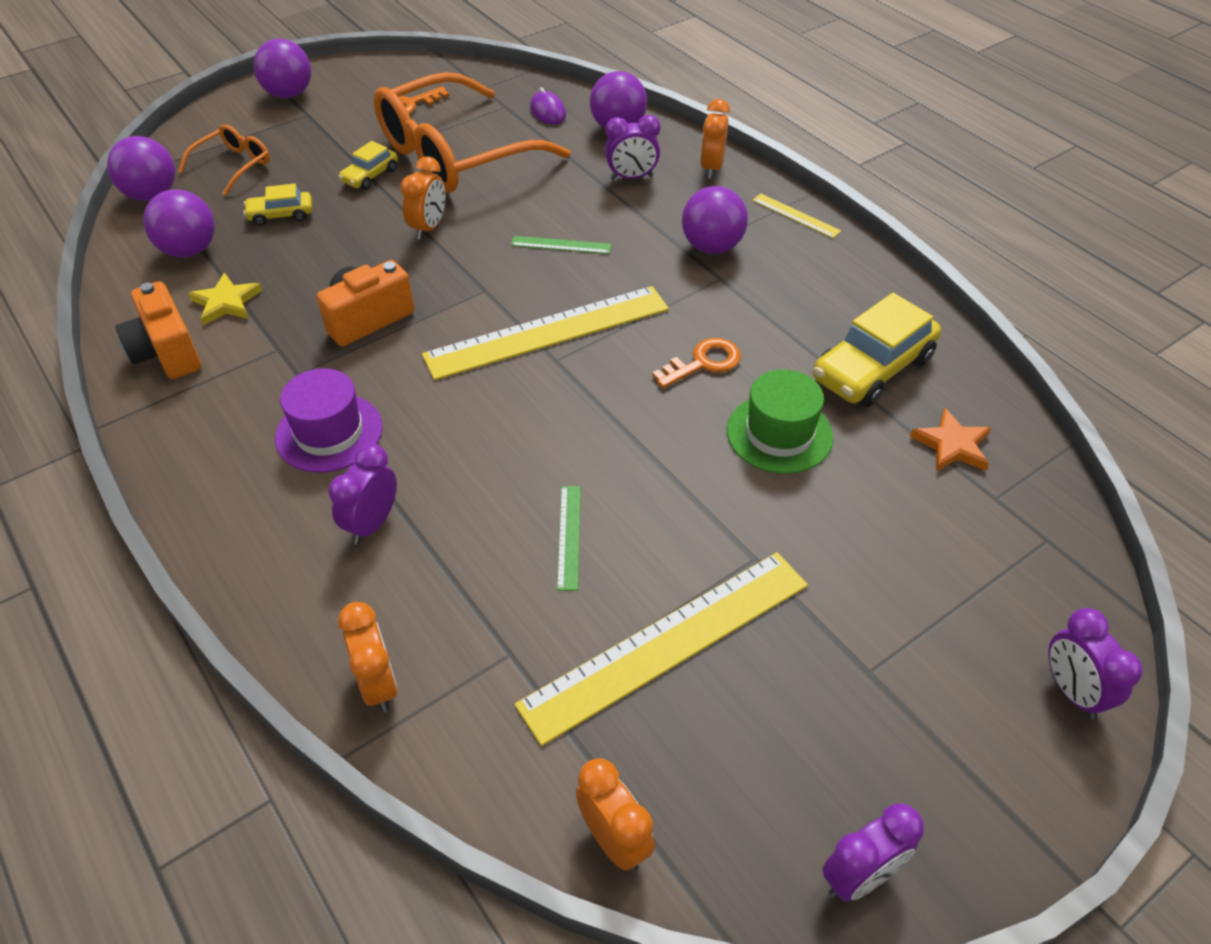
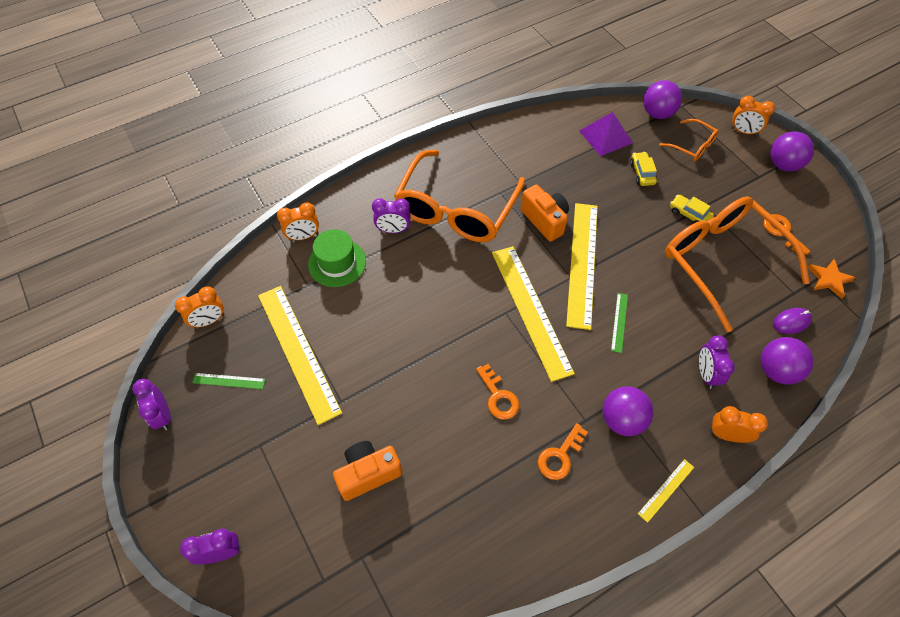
camera: 95 degrees right, 10 degrees up
orange camera [115,281,201,379] -> orange camera moved to [333,441,402,501]
purple ball [143,189,215,258] -> purple pyramid [579,112,633,156]
yellow star [188,273,262,325] -> none
purple hat [275,368,383,473] -> orange glasses [394,150,525,242]
purple clock [328,444,397,544] -> purple clock turned 150 degrees clockwise [372,198,411,233]
orange clock [400,156,445,240] -> orange clock moved to [731,96,775,136]
green ruler [557,486,581,591] -> green ruler moved to [192,373,266,389]
green hat [727,369,833,474] -> green hat moved to [308,229,366,287]
yellow car [813,293,941,407] -> none
orange star [910,408,991,471] -> orange star moved to [808,259,856,298]
none -> orange key [538,423,588,480]
none -> yellow ruler [566,203,598,330]

